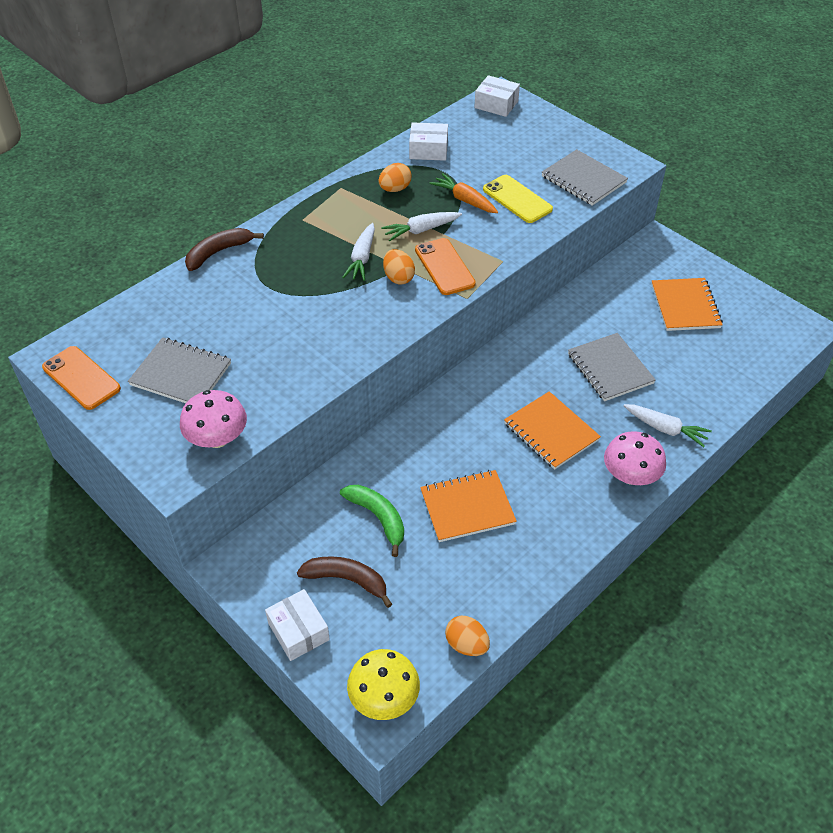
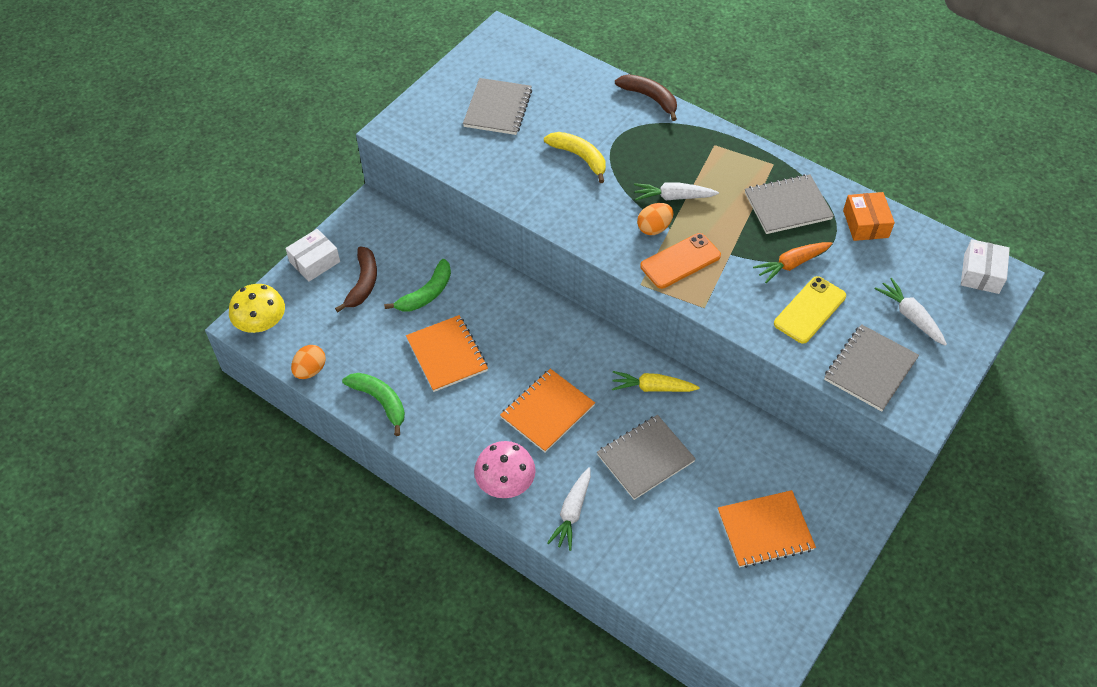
camera: 80 degrees right, 5 degrees up
orange phone [42,346,121,410] -> none
pink mushroom [180,390,247,448] -> none
orange egg [379,163,412,192] -> grey notebook [745,174,834,234]
white carrot [381,212,462,241] -> white carrot moved to [875,278,947,346]
white box [409,122,448,161] -> orange box [843,192,895,241]
orange carrot [430,173,498,213] -> orange carrot turned 150 degrees counterclockwise [753,242,833,283]
none -> green banana [342,373,405,436]
none -> yellow banana [544,132,606,183]
none -> yellow carrot [612,371,700,392]

